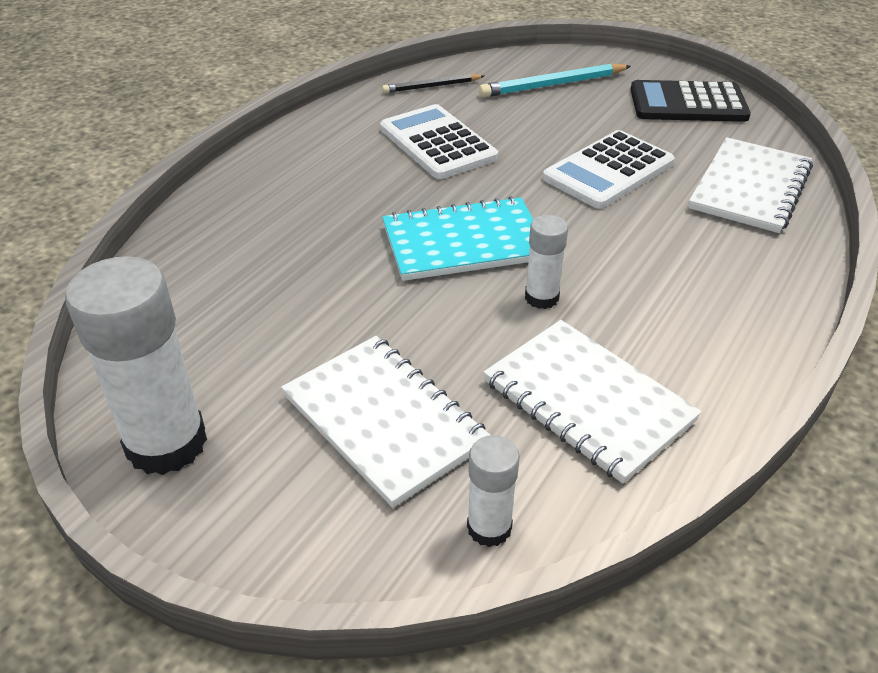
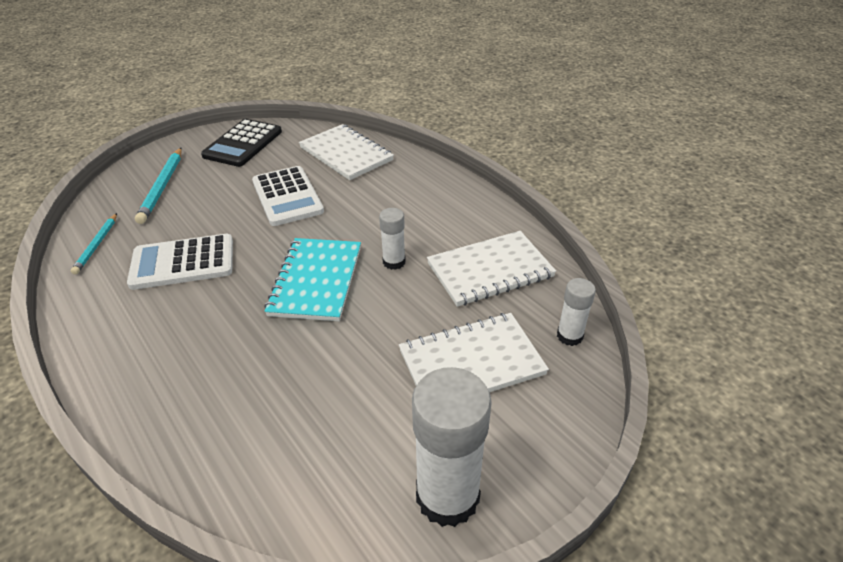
camera: 70 degrees left, 0 degrees up
black pencil [382,74,484,93] -> turquoise pencil [71,213,117,275]

